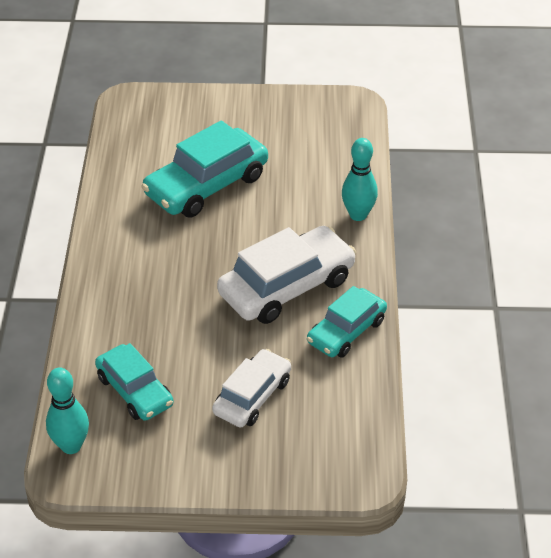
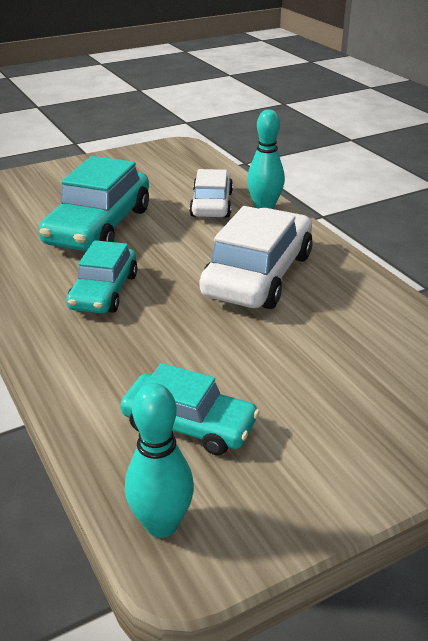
camera: 30 degrees left, 10 degrees down
white car [212,349,291,428] -> white car moved to [189,169,233,218]
turquoise car [307,286,387,358] -> turquoise car moved to [66,240,137,314]

